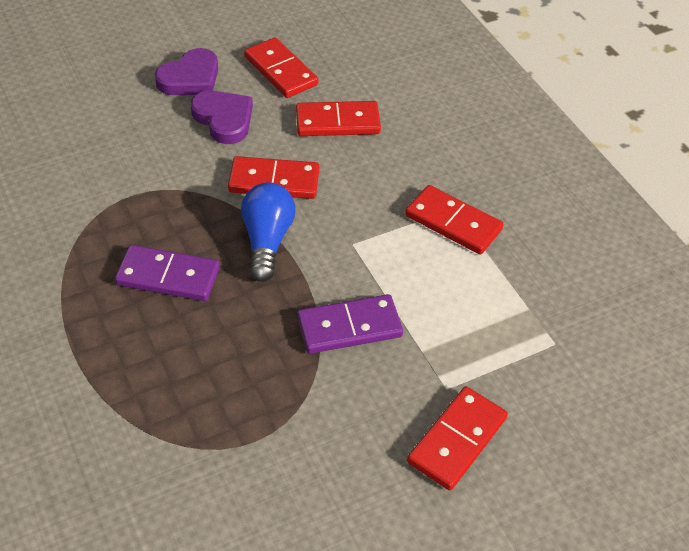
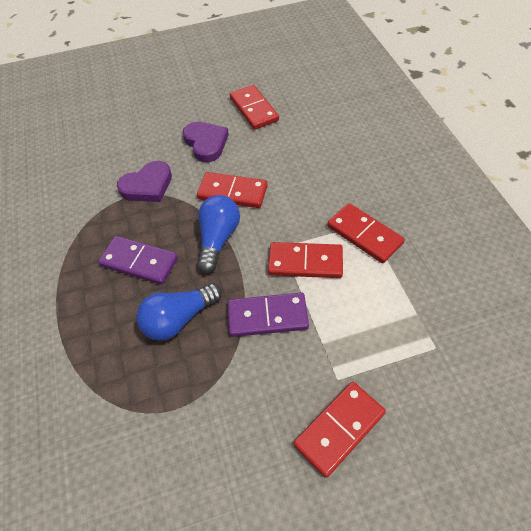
camera: 15 degrees right, 5 degrees up
purple heart [155,48,218,95] -> purple heart moved to [117,161,172,202]
red domino [296,101,381,136] -> red domino moved to [268,242,343,278]
none -> blue light bulb [136,283,222,341]

